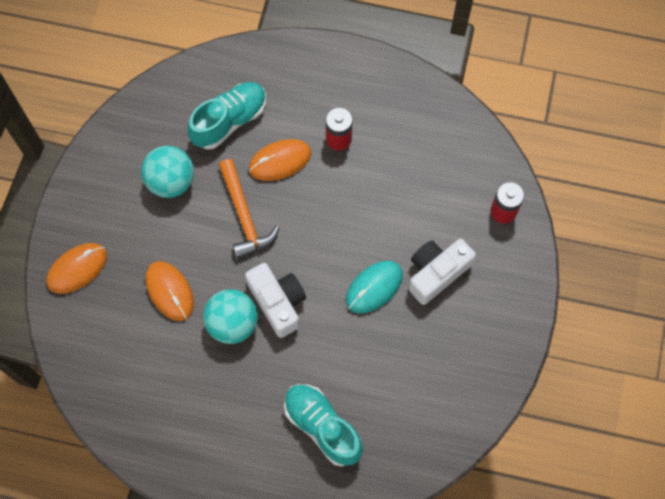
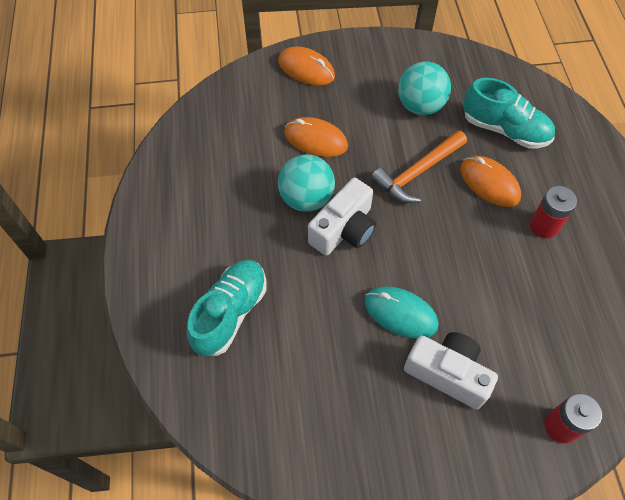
camera: 70 degrees right, 10 degrees down
orange mouse [146,261,194,321] -> orange mouse turned 75 degrees clockwise [284,117,348,157]

